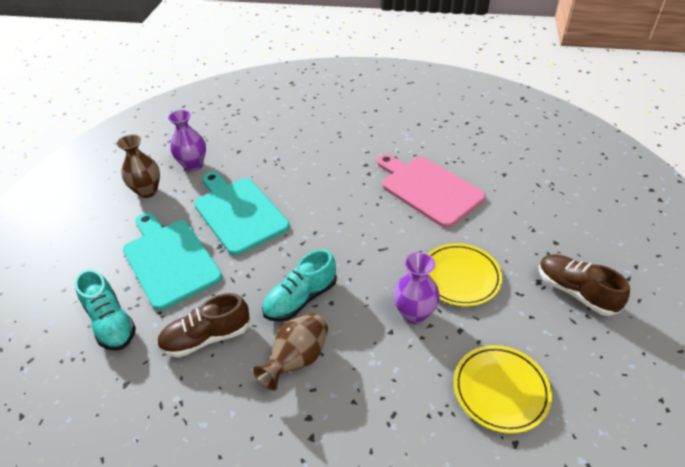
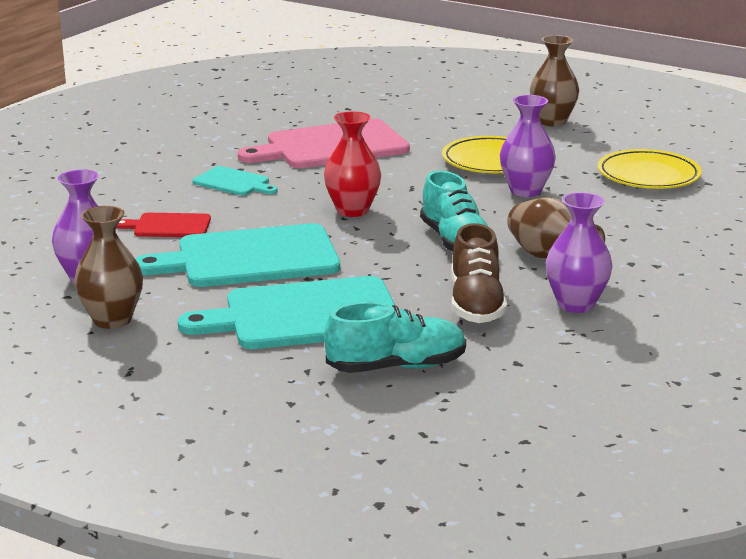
camera: 70 degrees left, 20 degrees down
brown shoe [539,254,630,316] -> brown vase [530,35,579,127]
none -> red cutting board [116,213,211,237]
none -> turquoise cutting board [193,166,278,196]
none -> red vase [324,111,381,217]
none -> purple vase [546,192,612,313]

